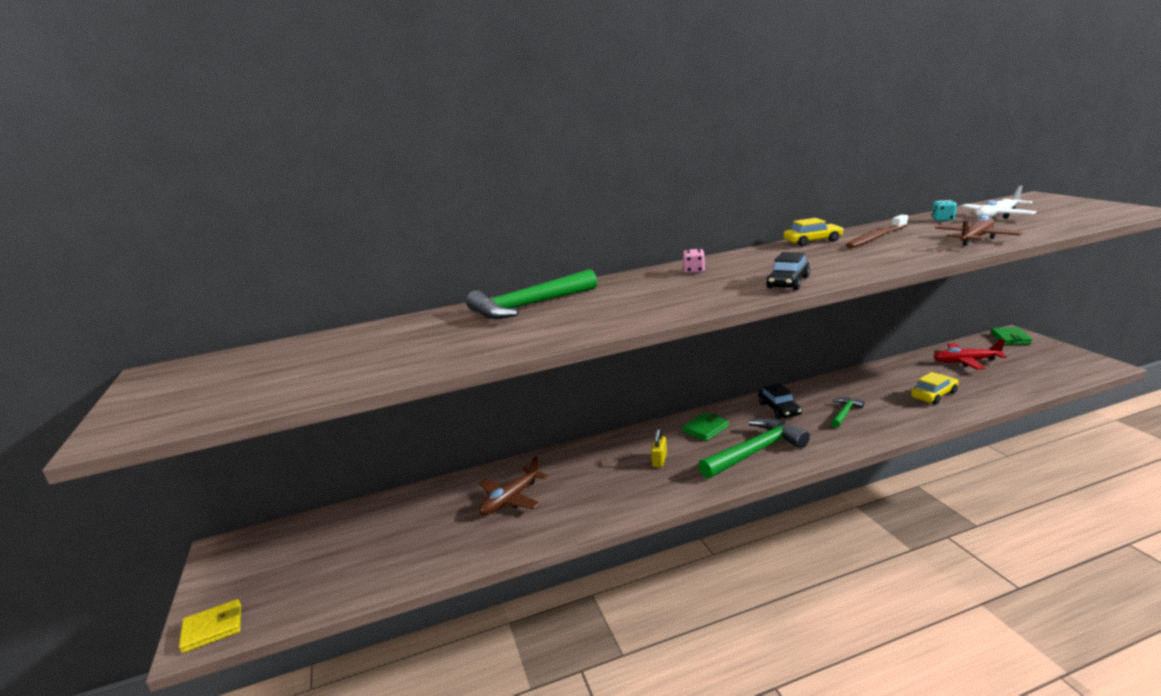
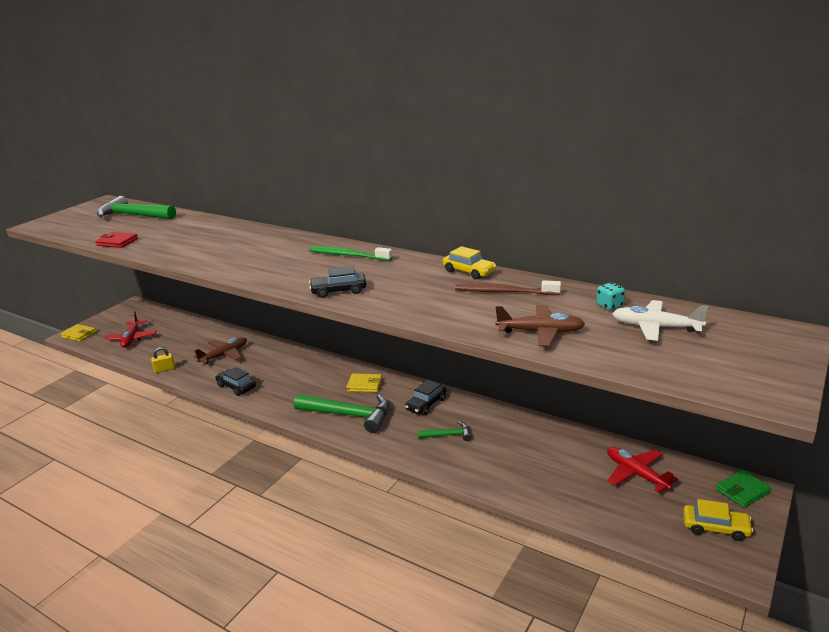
camera: 50 degrees right, 5 degrees up
green hammer [466,269,597,319] -> green hammer moved to [97,196,176,219]
brown plane [479,456,548,515] -> brown plane turned 135 degrees clockwise [194,337,247,364]
yellow padlock [651,429,667,467] -> yellow padlock moved to [151,347,175,373]
green wallet [682,412,729,441] -> yellow wallet [346,373,382,392]
pink dice [683,249,705,273] -> green toothbrush [309,246,392,261]
yellow car [911,372,959,405] -> yellow car moved to [683,499,754,541]
none -> red wallet [95,232,138,248]
none -> red plane [104,311,157,348]
none -> black car [215,367,256,396]

